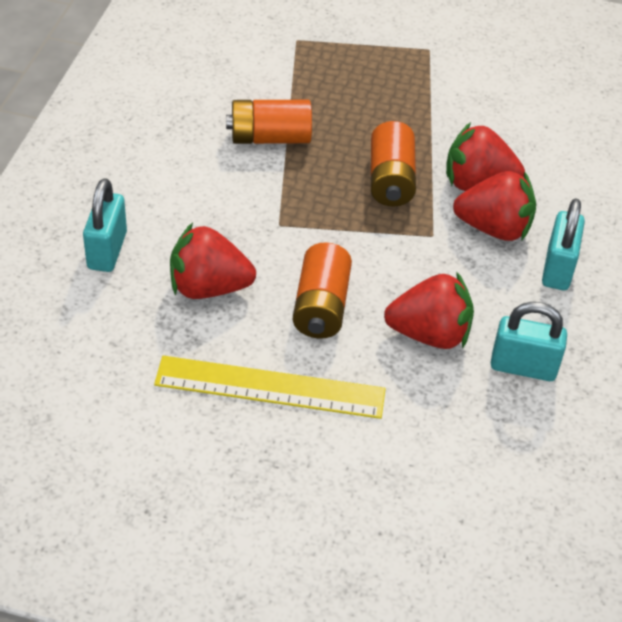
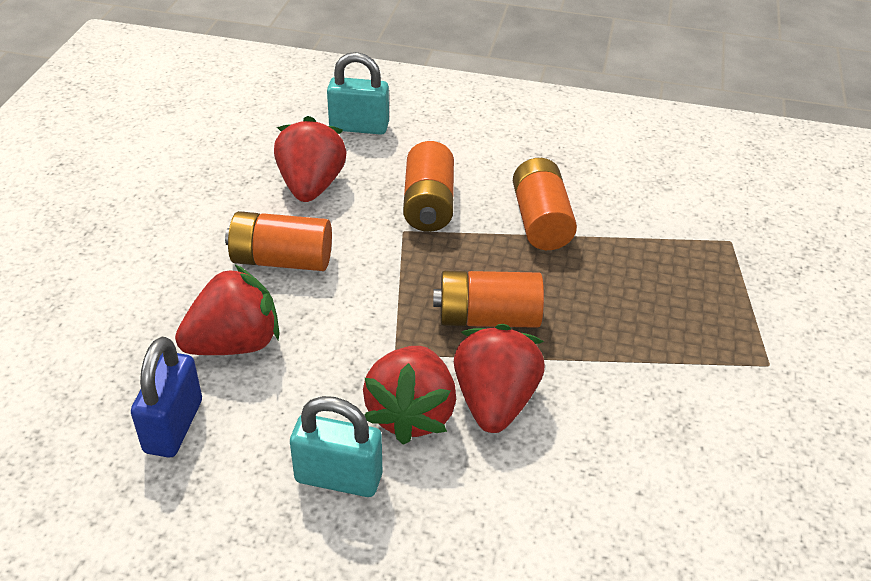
camera: 90 degrees right, 5 degrees down
yellow ruler [154,356,386,419] -> none
red strawberry [384,271,474,349] -> red strawberry turned 120 degrees counterclockwise [175,264,280,355]
turquoise padlock [491,302,567,381] -> blue padlock [131,337,202,457]
none -> orange battery [403,141,454,232]

